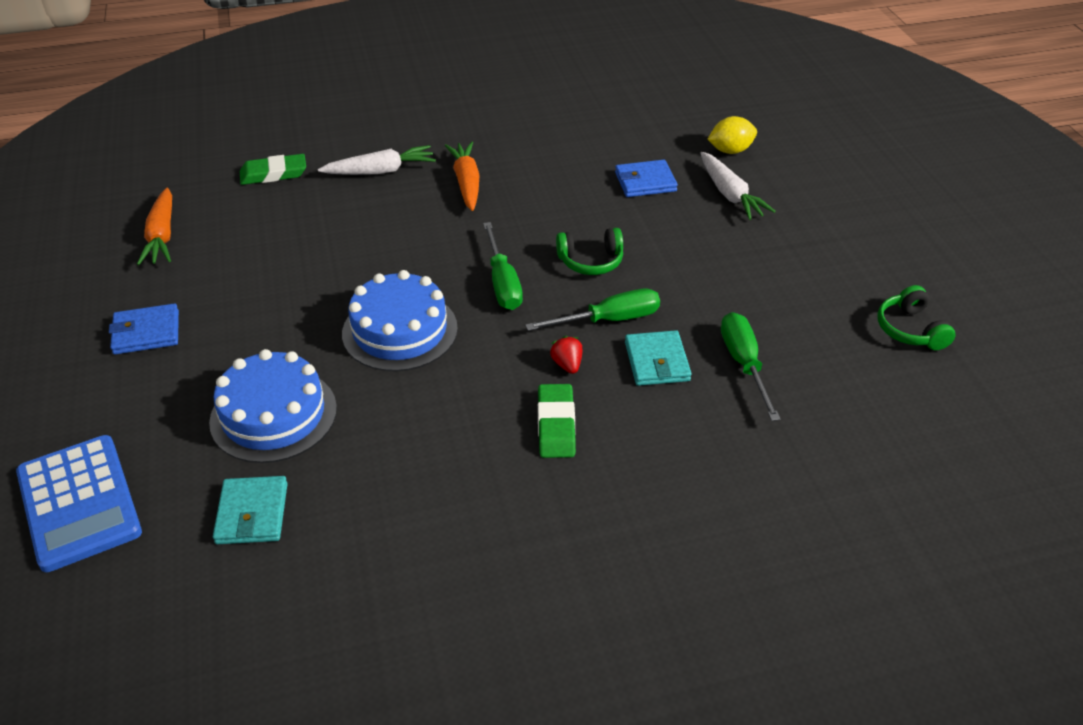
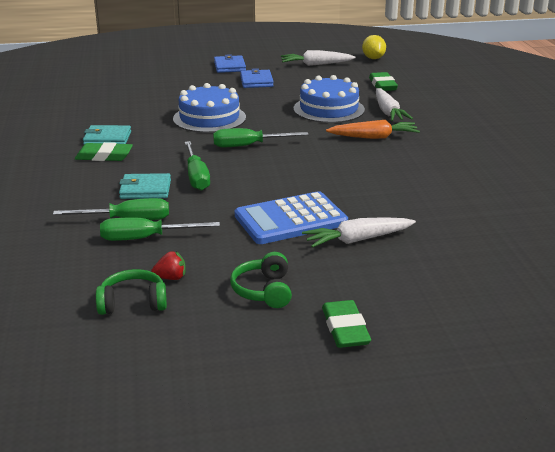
camera: 95 degrees right, 15 degrees down
blue calculator [16,435,142,572] -> blue calculator moved to [235,191,348,244]
orange carrot [137,188,172,265] -> white carrot [281,50,356,66]
blue cake [209,349,337,463] -> blue cake moved to [294,75,365,123]
turquoise wallet [213,476,288,544] -> turquoise wallet moved to [83,125,131,144]
red strawberry [550,336,583,374] -> red strawberry moved to [151,251,186,280]
green headphones [556,228,623,275] -> green headphones moved to [230,252,292,308]
blue wallet [615,160,678,197] -> blue wallet moved to [240,68,274,88]
yellow lemon [708,116,757,154] -> yellow lemon moved to [362,35,386,59]
none -> green screwdriver [100,218,220,241]
none -> green eraser [322,300,371,348]

